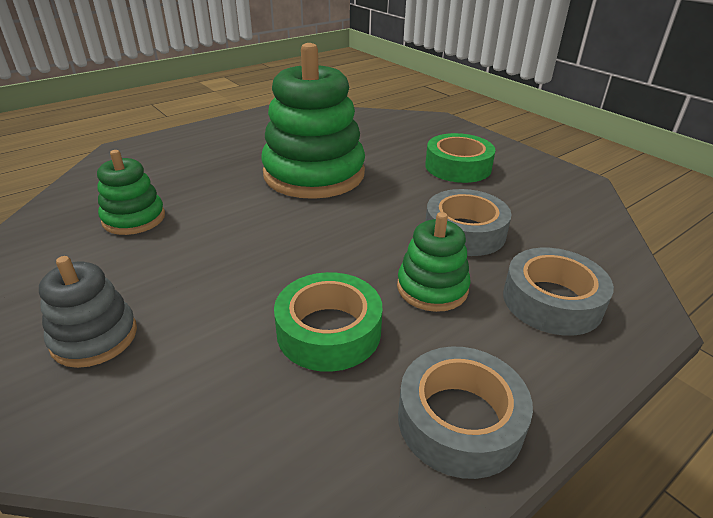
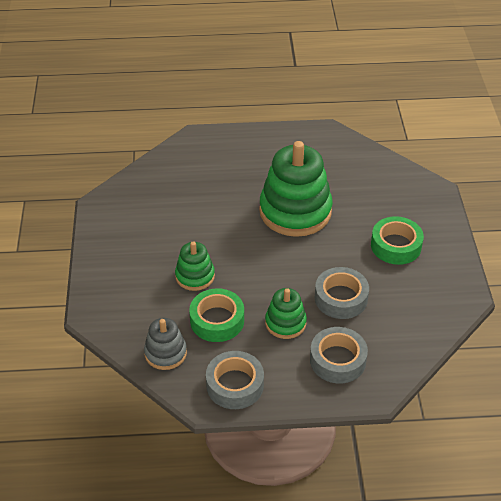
camera: 35 degrees right, 10 degrees up
grey stacking toy [39,256,137,368] -> grey stacking toy moved to [144,318,187,370]
green stacking toy [97,150,165,235] -> green stacking toy moved to [175,241,215,291]

